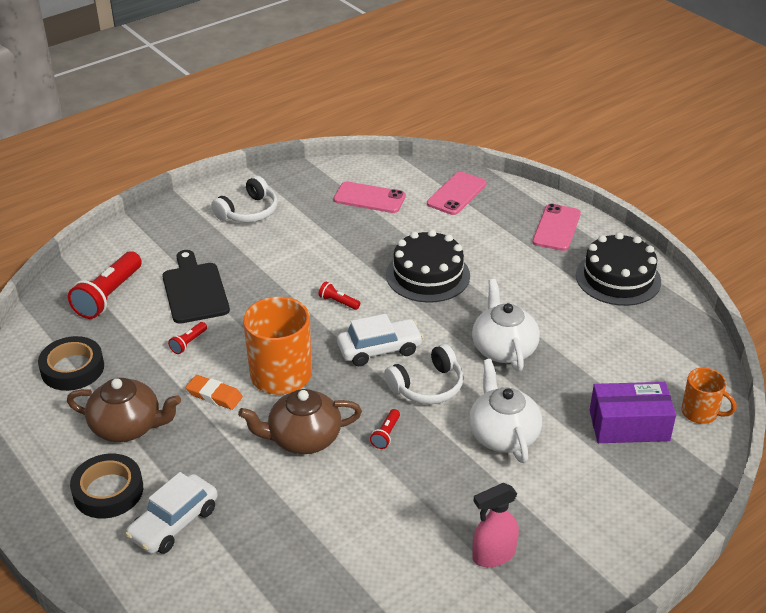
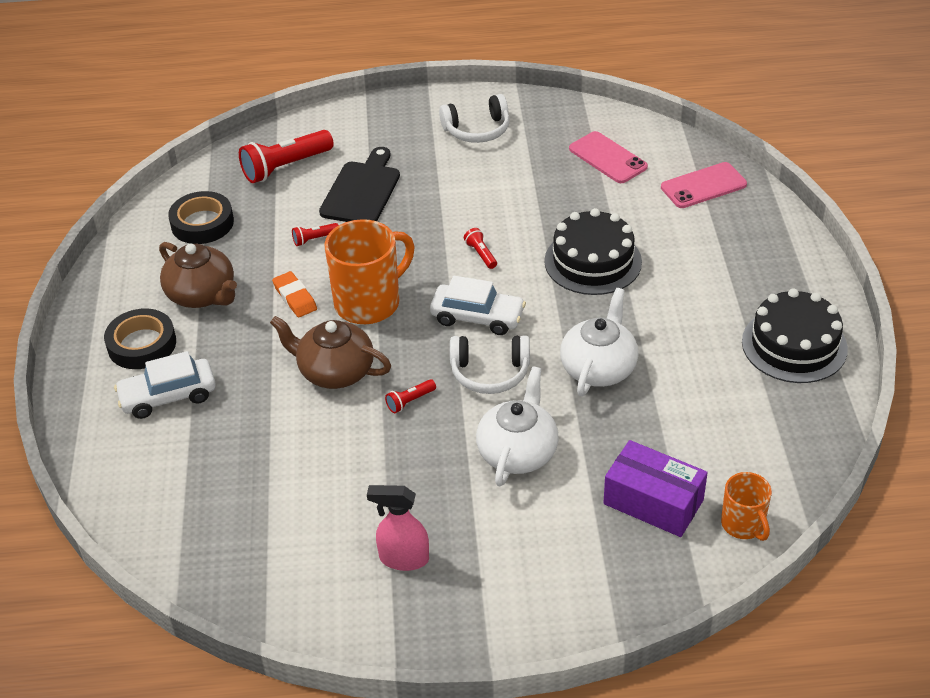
camera: 35 degrees right, 5 degrees up
pink phone [532,204,581,251] -> none

